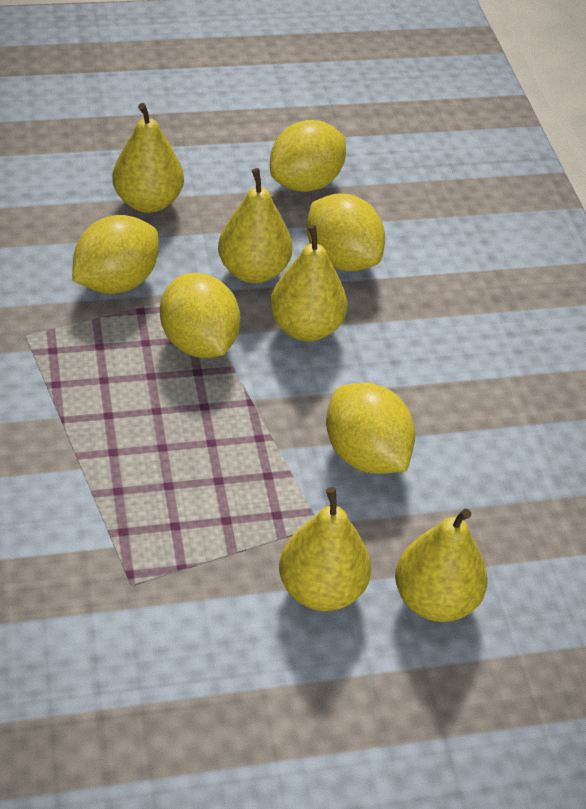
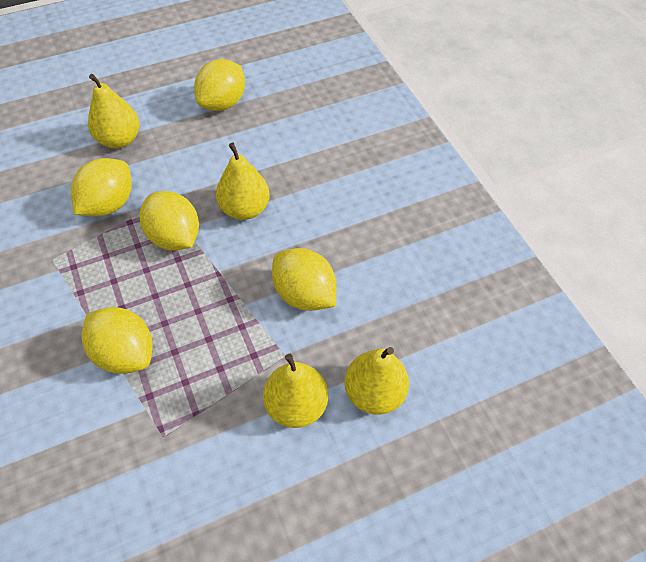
camera: 10 degrees left, 10 degrees up
yellow pear [218,168,292,283] -> none
yellow lemon [306,194,385,271] -> yellow lemon moved to [81,307,152,374]

